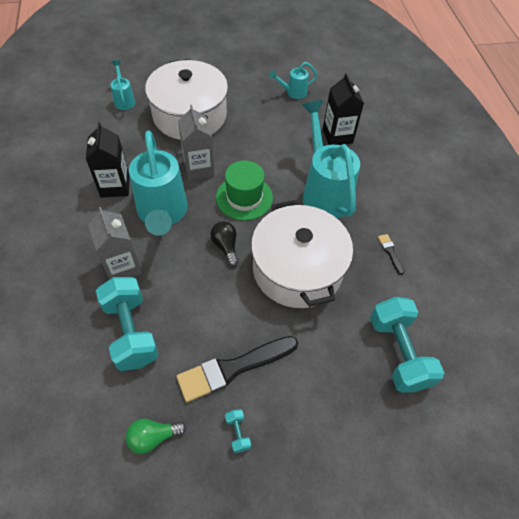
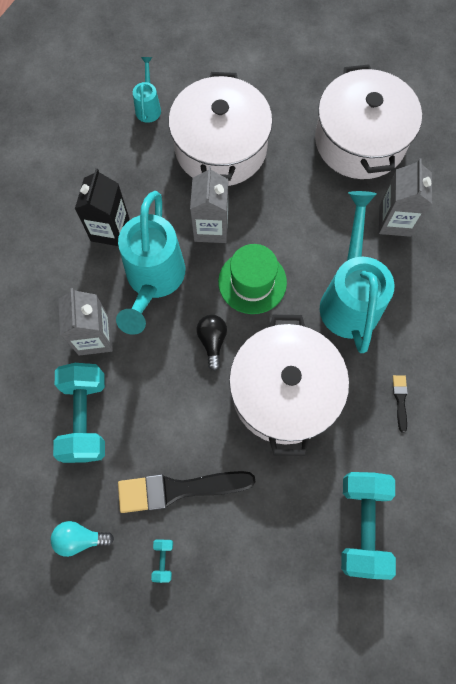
camera: 20 degrees right, 15 degrees up
green light bulb [126,419,186,454] -> turquoise light bulb [51,521,114,557]
turquoise watering can [269,62,318,99] -> white pot [315,64,422,179]
black carton [323,73,364,145] -> grey carton [379,158,432,237]

